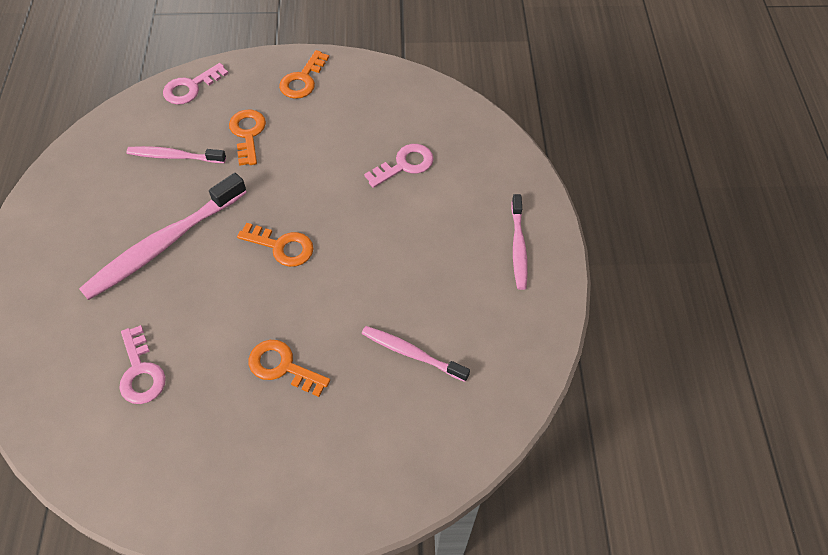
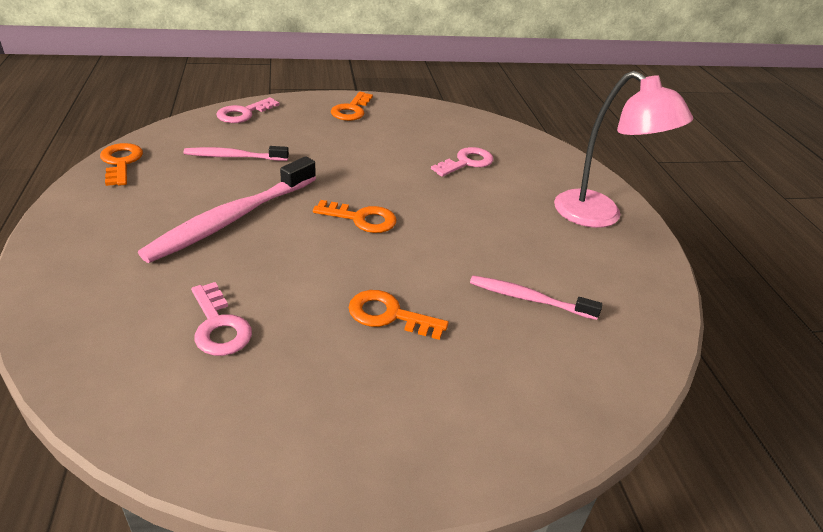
camera: 10 degrees left, 20 degrees down
orange key [229,110,266,166] -> orange key moved to [100,143,143,186]
pink toothbrush [511,194,528,290] -> pink lamp [554,71,693,228]

